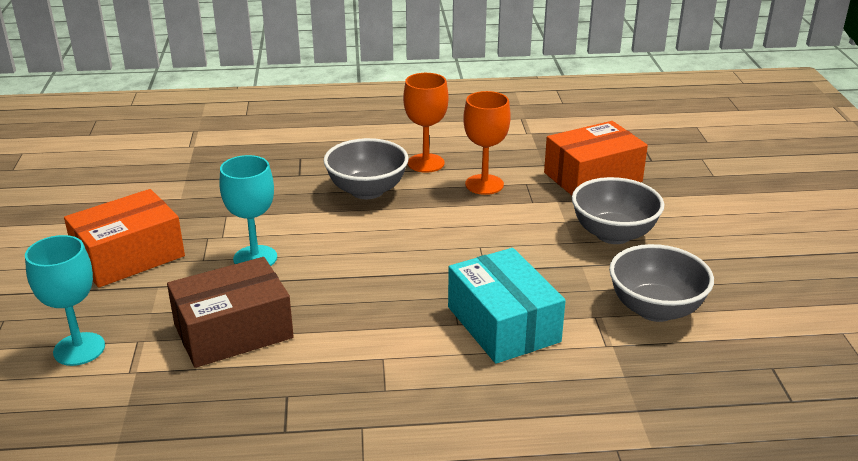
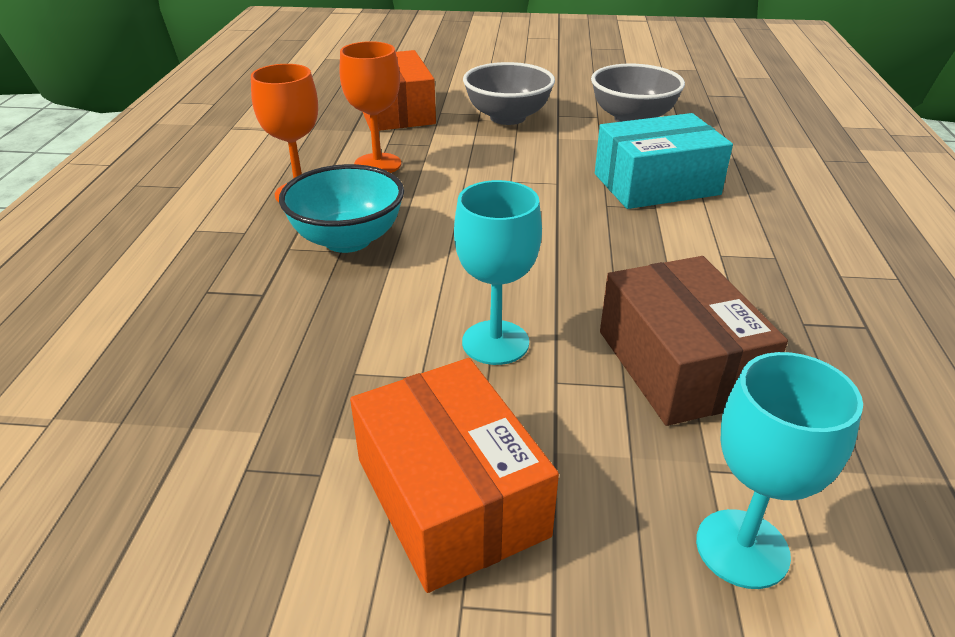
camera: 80 degrees left, 5 degrees up
grey bowl [323,138,409,199] -> turquoise bowl [279,164,404,253]

